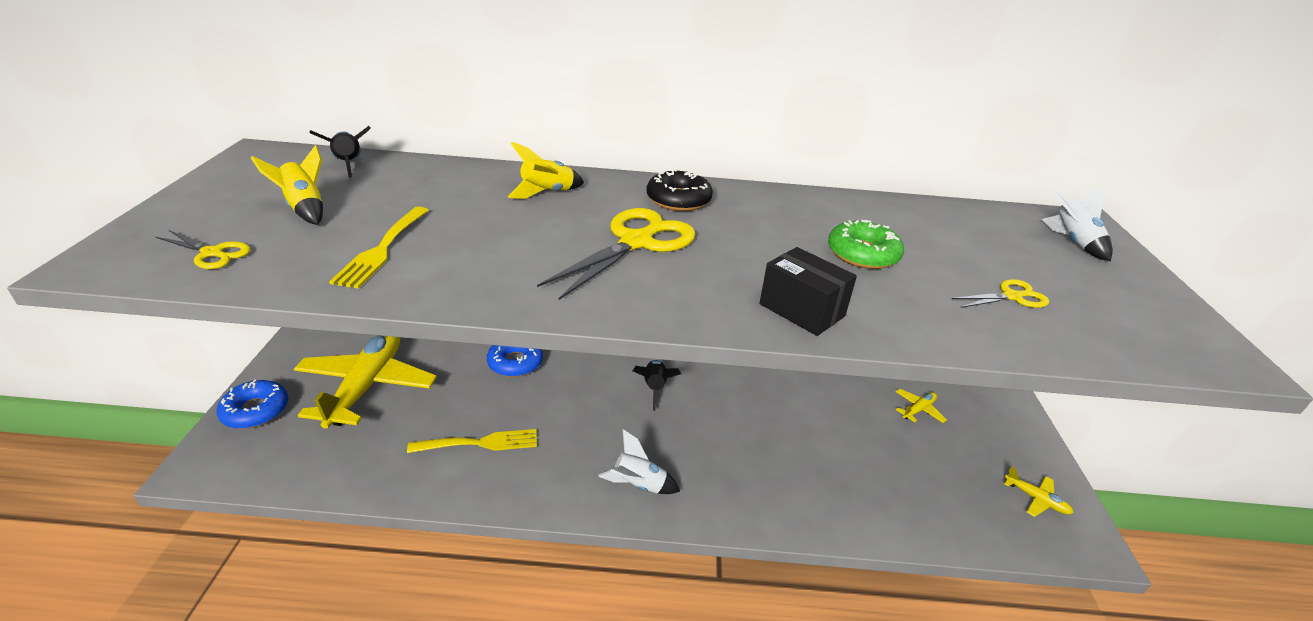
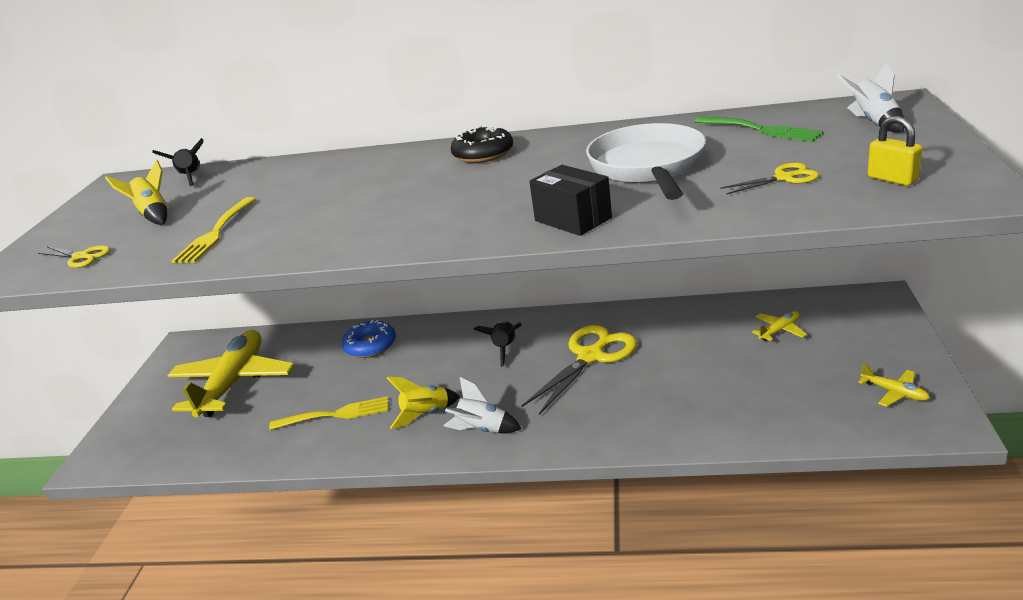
camera: 10 degrees right, 5 degrees down
blue donut [217,380,288,429] -> none
yellow rocket [508,142,584,199] -> yellow rocket moved to [387,377,460,429]
yellow scissors [537,208,696,300] -> yellow scissors moved to [521,325,637,415]
green donut [828,220,904,269] -> white pan [586,123,706,200]
none -> green fork [695,116,824,142]
none -> yellow padlock [868,116,922,186]

